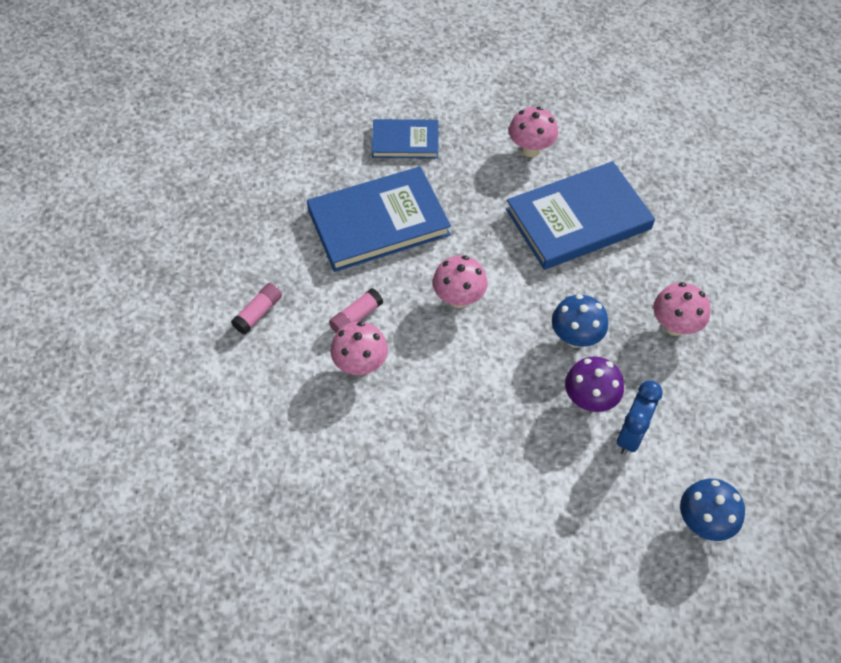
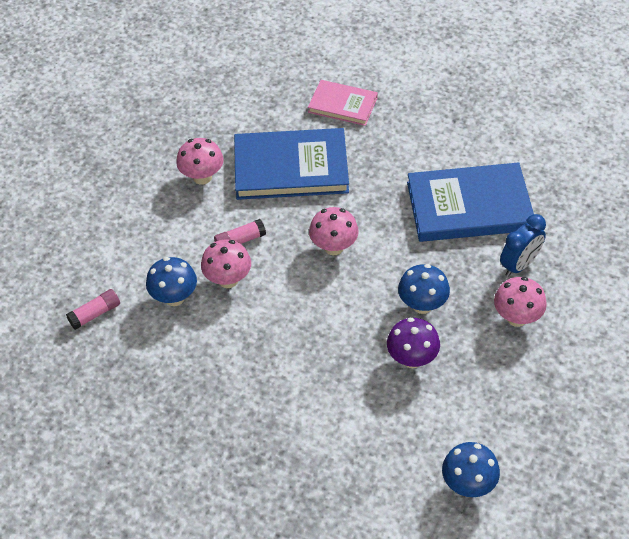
camera: 20 degrees right, 5 degrees down
pink glue stick [231,283,282,334] -> pink glue stick moved to [66,289,120,330]
blue book [372,119,438,159] -> pink book [308,80,378,126]
pink mushroom [509,107,558,157] -> pink mushroom moved to [176,138,223,185]
blue clock [617,381,663,455] -> blue clock moved to [500,214,546,277]
none -> blue mushroom [146,257,197,306]

